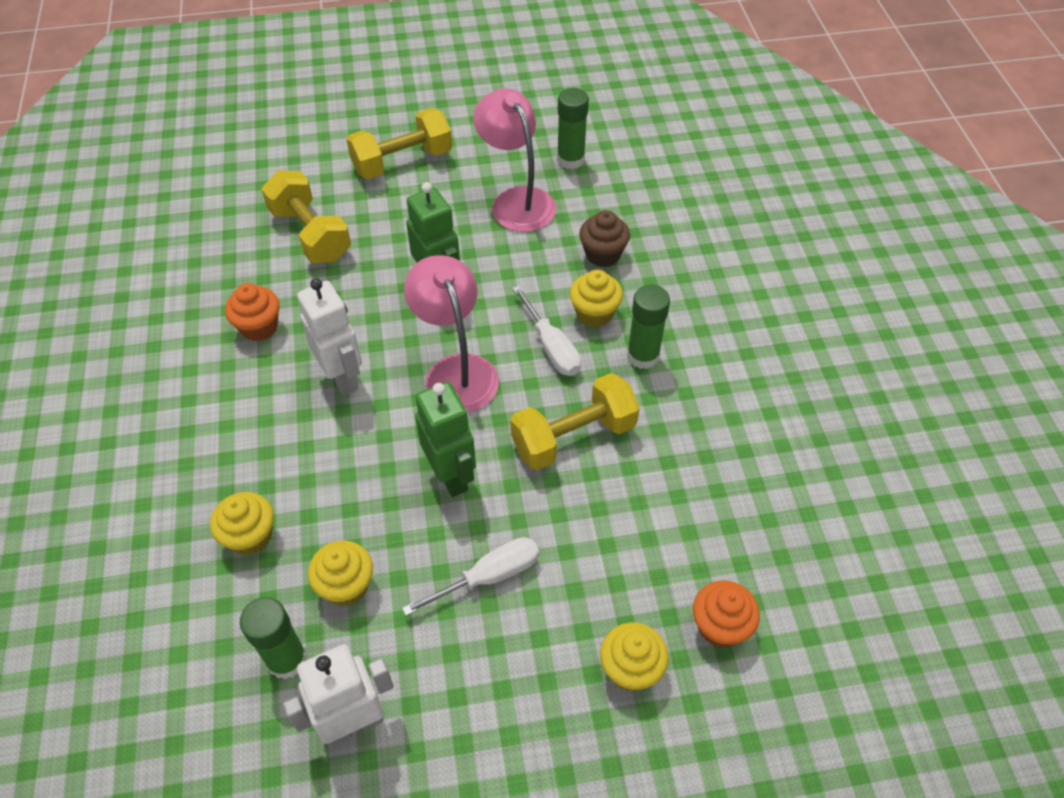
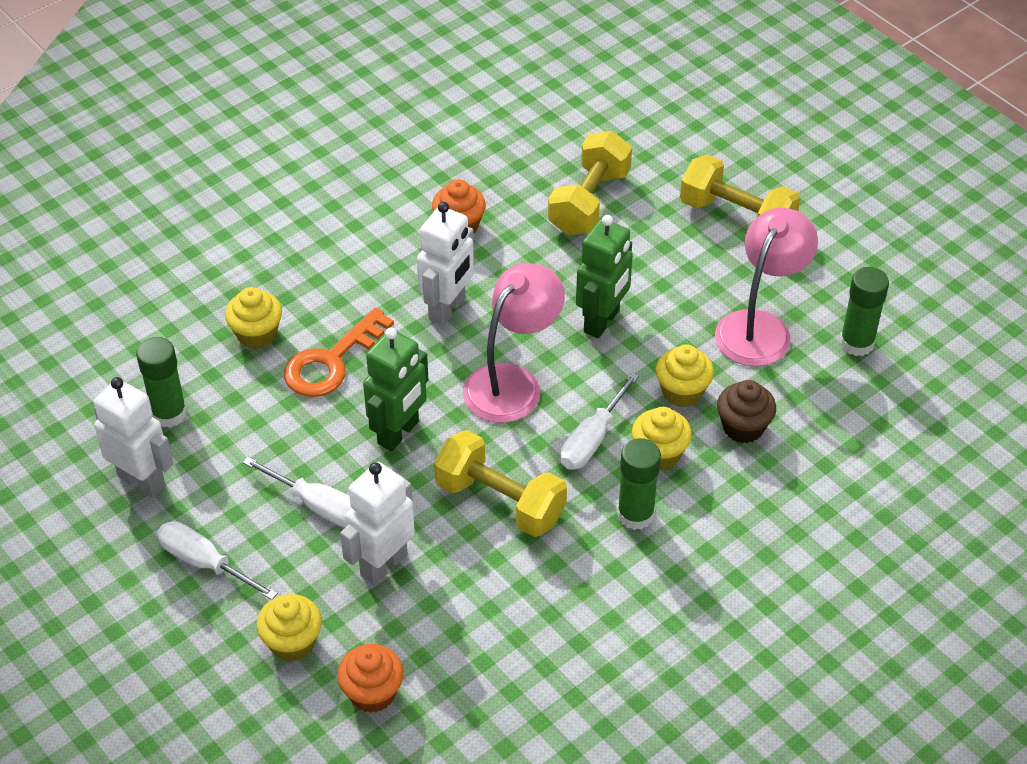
camera: 60 degrees right, 5 degrees down
yellow cupcake [308,541,373,606] -> yellow cupcake moved to [656,344,714,407]
none -> white screwdriver [157,521,278,600]
none -> orange key [284,308,394,397]
none -> white robot [340,462,415,585]

